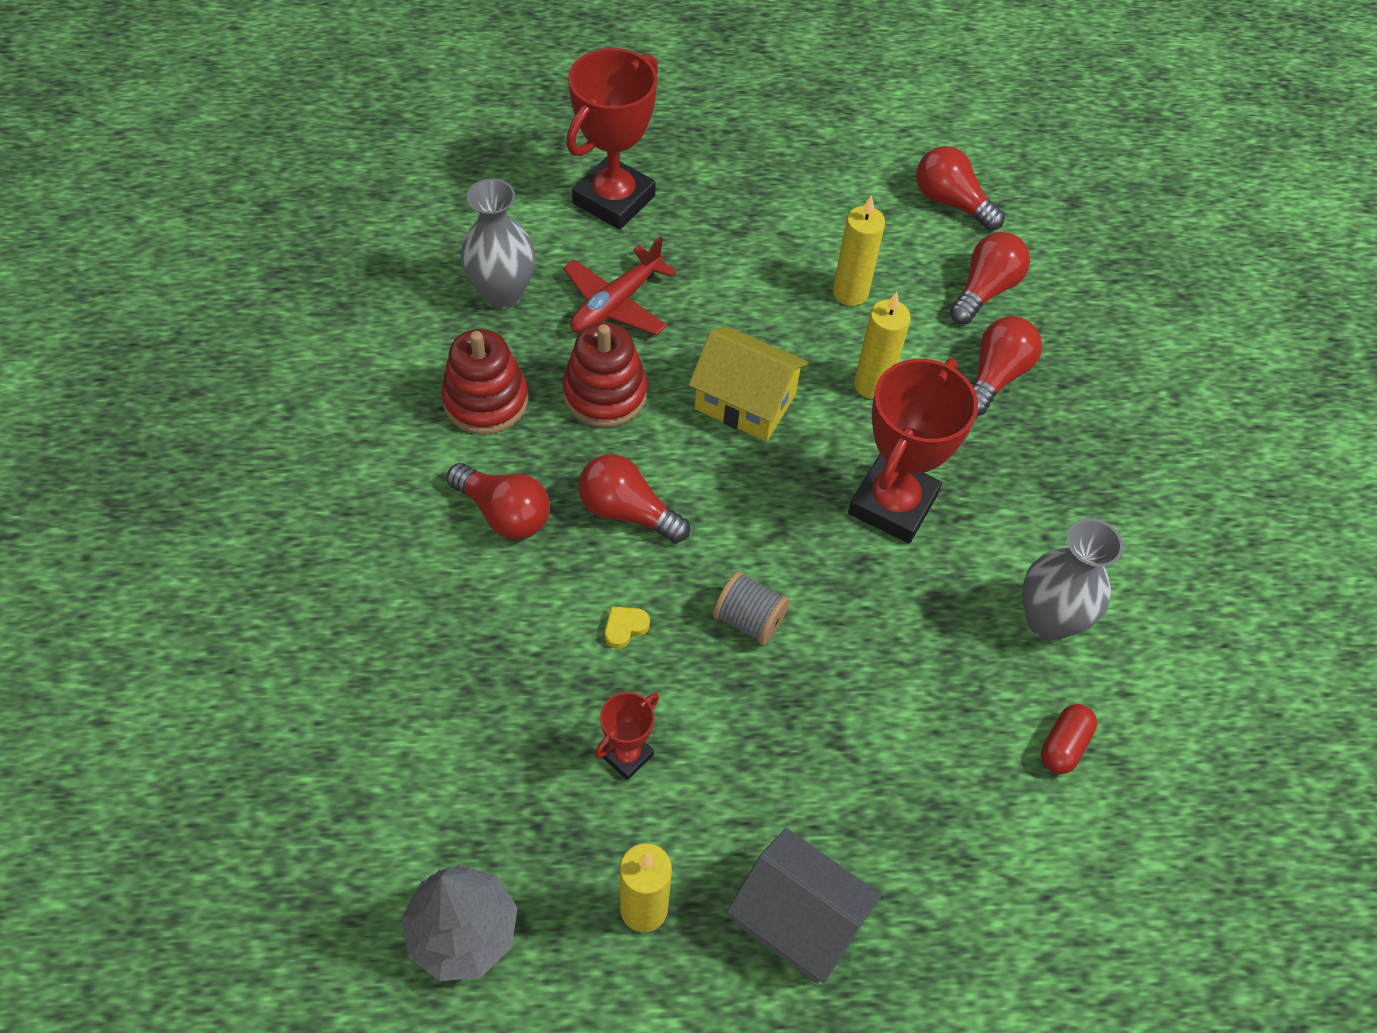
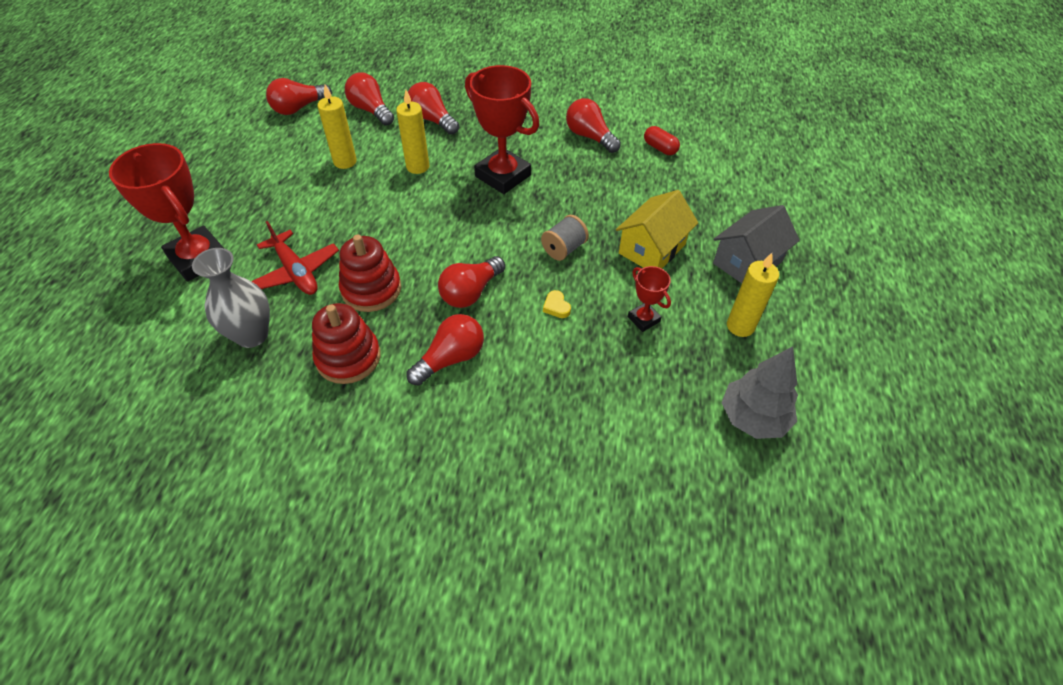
camera: 75 degrees left, 5 degrees down
yellow house [689,327,809,442] -> yellow house moved to [616,190,698,269]
grey vase [1022,518,1123,641] -> red light bulb [566,98,621,153]

